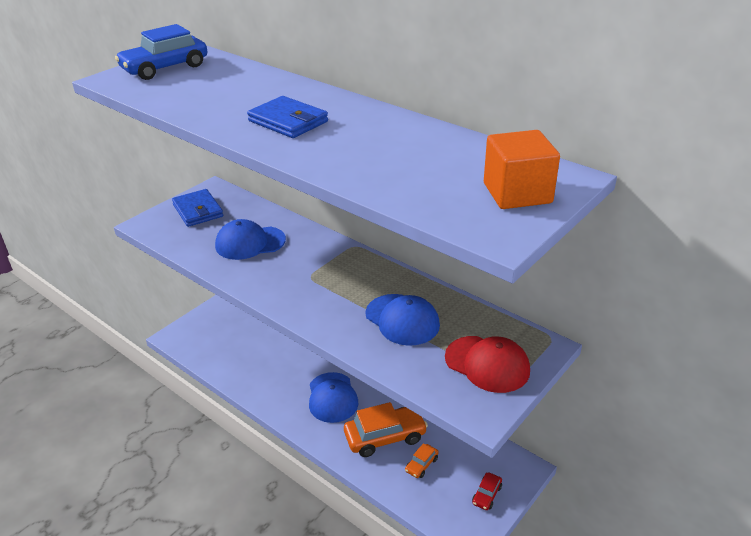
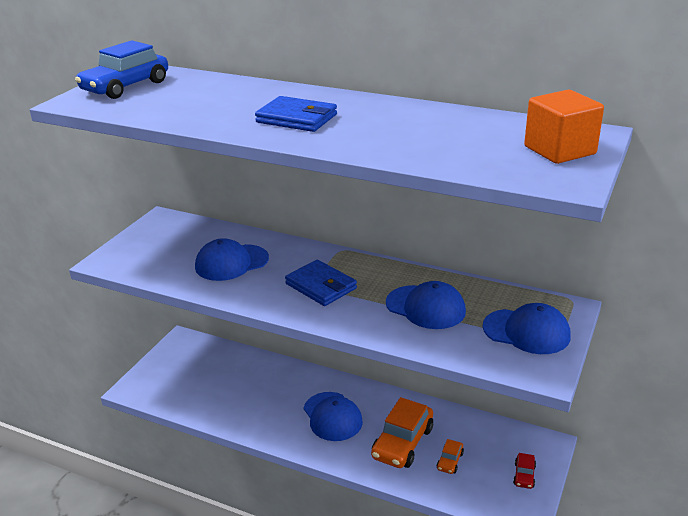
camera: 15 degrees left, 5 degrees down
blue wallet [172,189,223,227] -> blue wallet moved to [285,260,357,306]
orange car [344,402,428,457] -> orange car turned 150 degrees clockwise [371,397,433,468]
red cap [445,336,530,393] -> blue cap [483,303,570,354]

